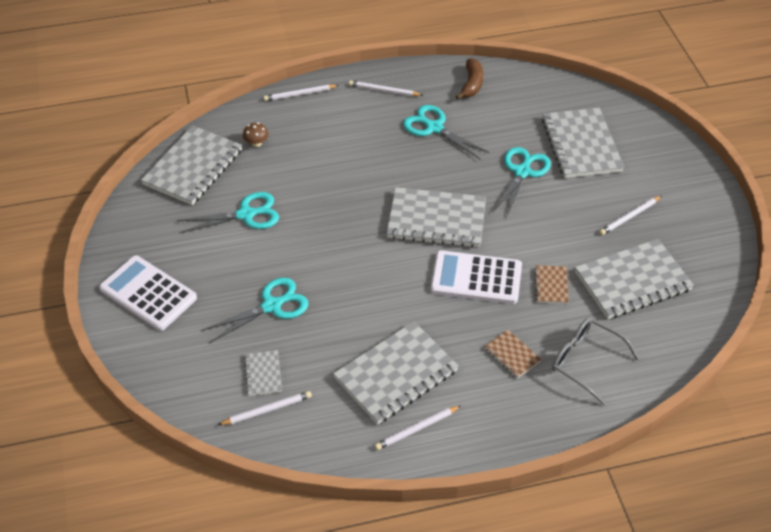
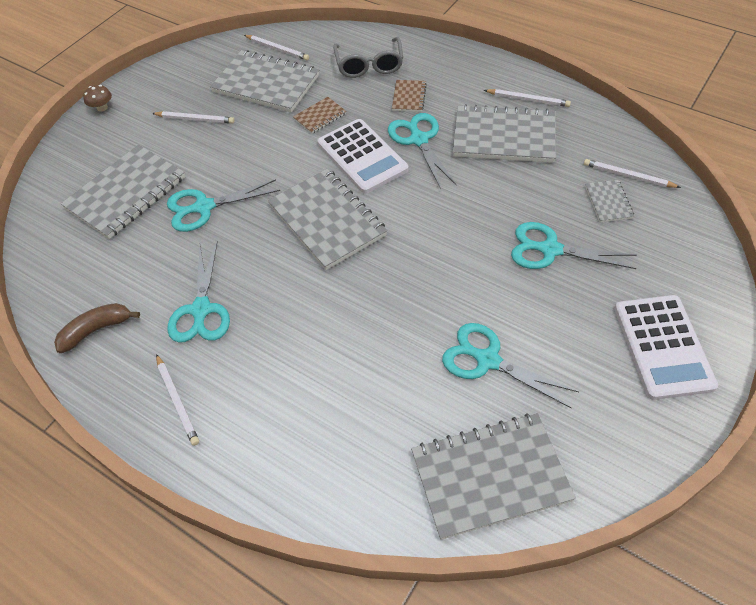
camera: 130 degrees left, 5 degrees up
brown mushroom [243,123,269,147] -> brown mushroom moved to [83,85,112,111]
grey notebook [244,350,282,396] -> grey notebook turned 45 degrees counterclockwise [585,180,634,222]
white pencil [264,85,339,101] -> white pencil moved to [244,35,309,60]
none -> turquoise scissors [388,113,457,189]

